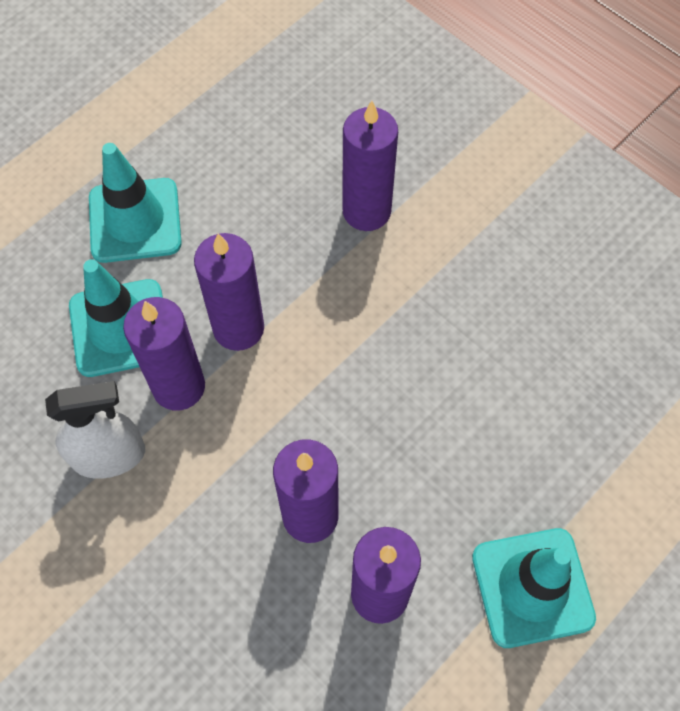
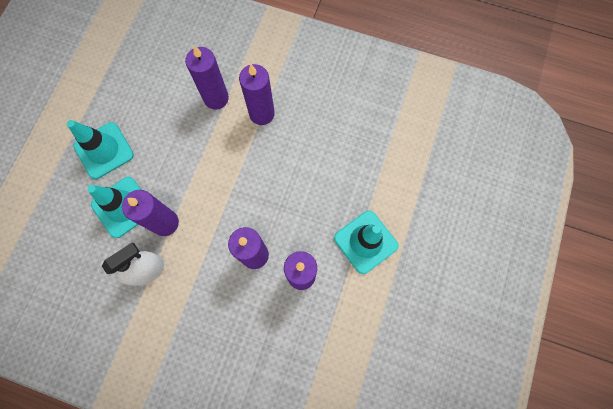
camera: 25 degrees left, 10 degrees up
purple candle [194,233,264,351] -> purple candle moved to [239,64,275,125]

